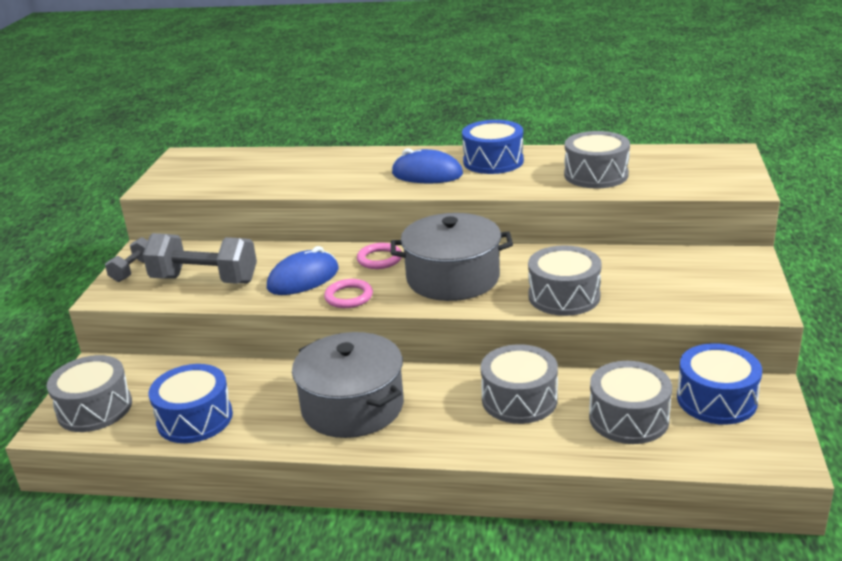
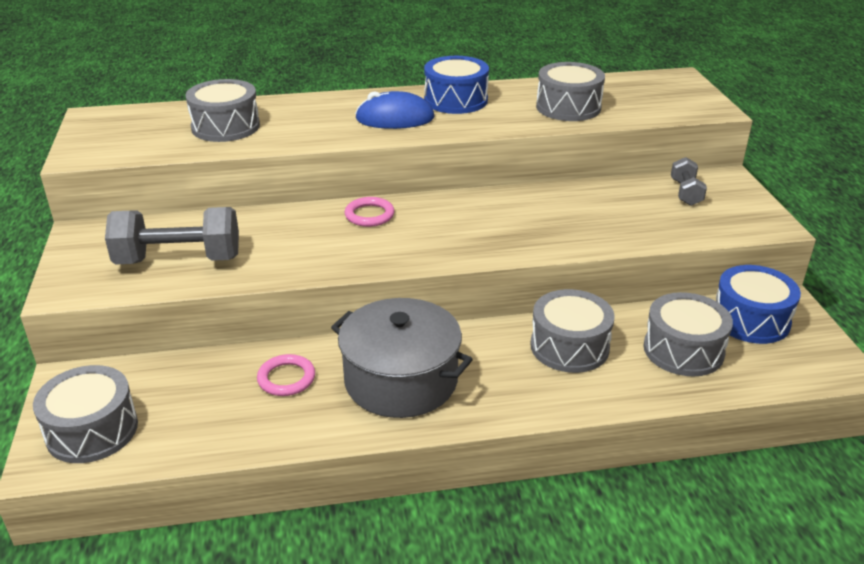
camera: 20 degrees left, 5 degrees up
grey dumbbell [105,237,148,282] -> grey dumbbell moved to [671,157,707,206]
blue drum [149,364,233,443] -> none
blue mouse [267,246,339,295] -> none
pink ring [324,279,373,308] -> pink ring moved to [257,354,315,396]
grey pot [391,213,513,301] -> none
grey drum [528,245,602,316] -> grey drum moved to [185,79,260,142]

